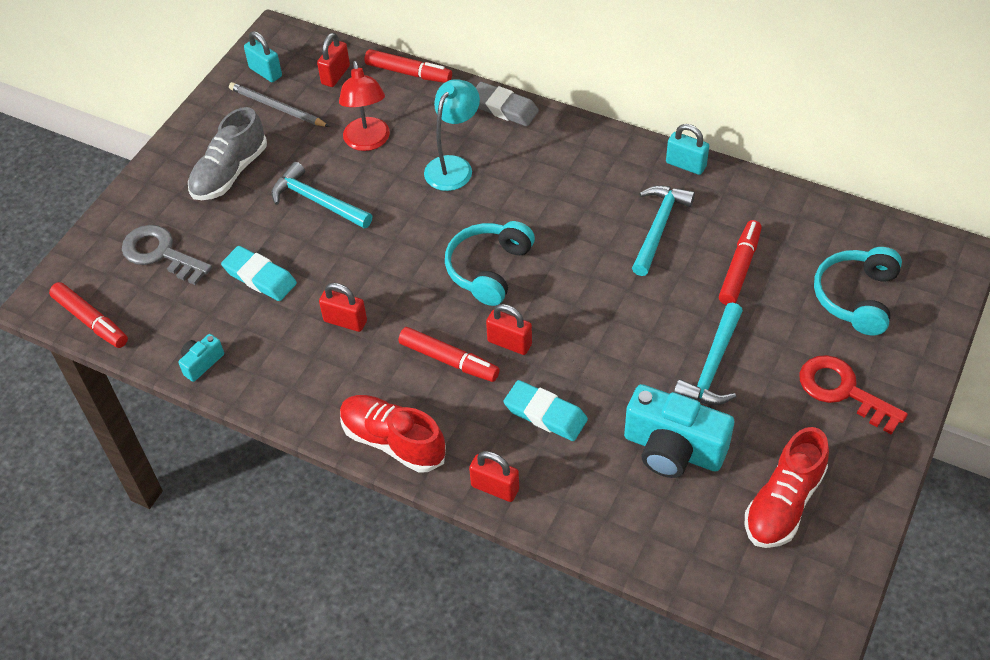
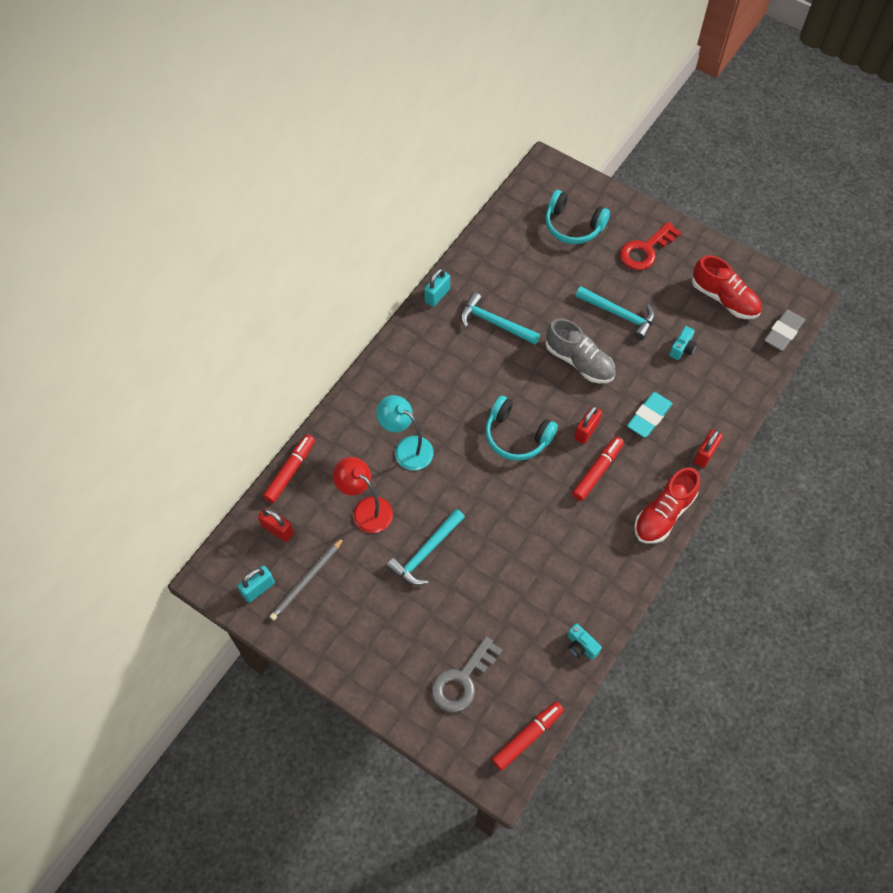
camera: 85 degrees left, 10 degrees up
grey shoe [188,107,267,200] -> grey shoe moved to [545,318,616,383]
turquoise eraser [221,246,297,301] -> none
red padlock [319,283,367,332] -> none
red lamp [339,61,390,151] -> red lamp turned 135 degrees counterclockwise [333,457,393,533]
grey eraser [475,82,539,126] -> grey eraser moved to [764,309,805,351]
turquoise camera [624,384,734,478] -> turquoise camera [669,326,697,360], size x0.47
red marker [719,220,762,305] -> none

